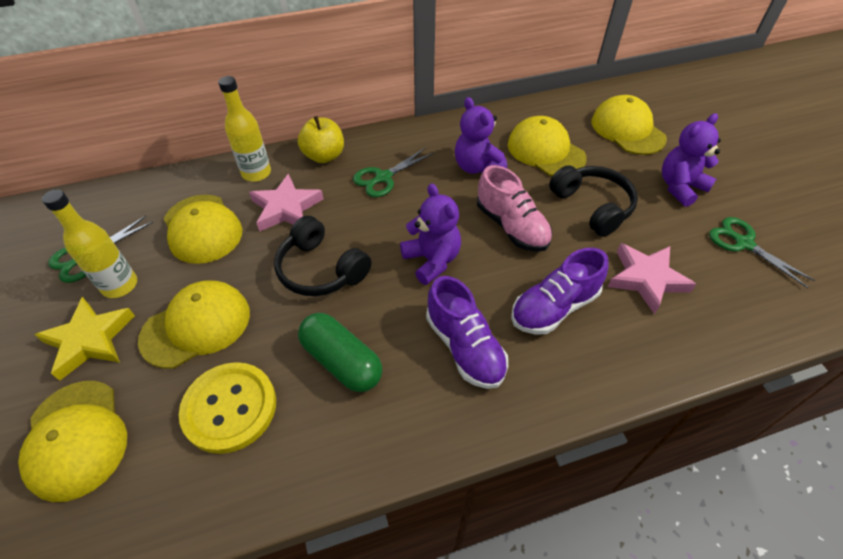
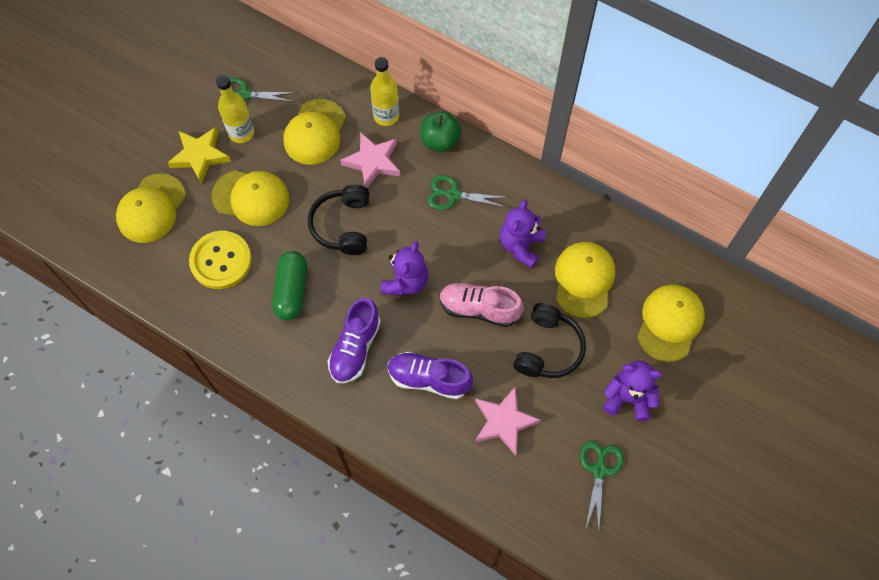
camera: 50 degrees right, 15 degrees up
yellow apple [298,116,344,163] -> green apple [421,111,461,152]
pink shoe [477,165,552,252] -> pink shoe turned 90 degrees clockwise [440,282,523,327]

